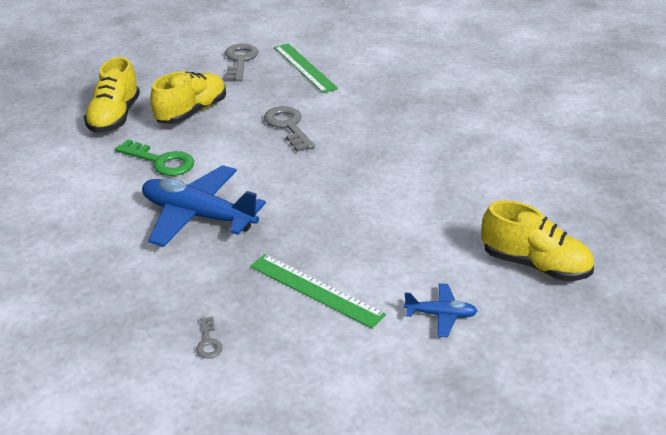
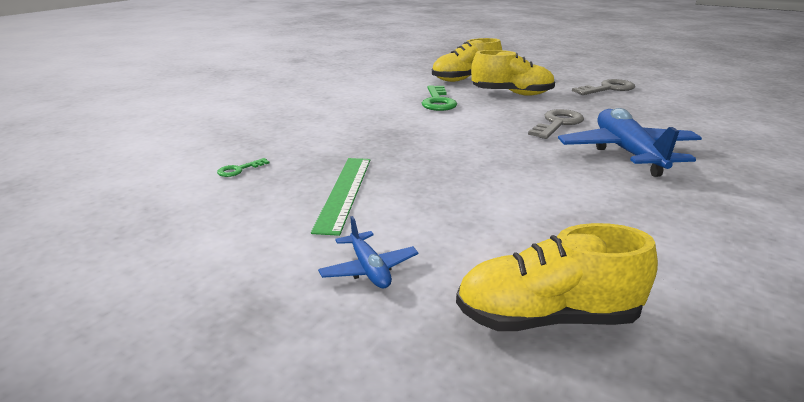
camera: 60 degrees right, 10 degrees down
blue plane [142,165,266,247] -> blue plane moved to [558,108,702,177]
grey key [196,317,223,359] -> green key [217,158,269,177]
green ruler [274,43,338,93] -> none
yellow shoe [481,200,594,281] -> yellow shoe turned 90 degrees clockwise [456,223,658,331]

